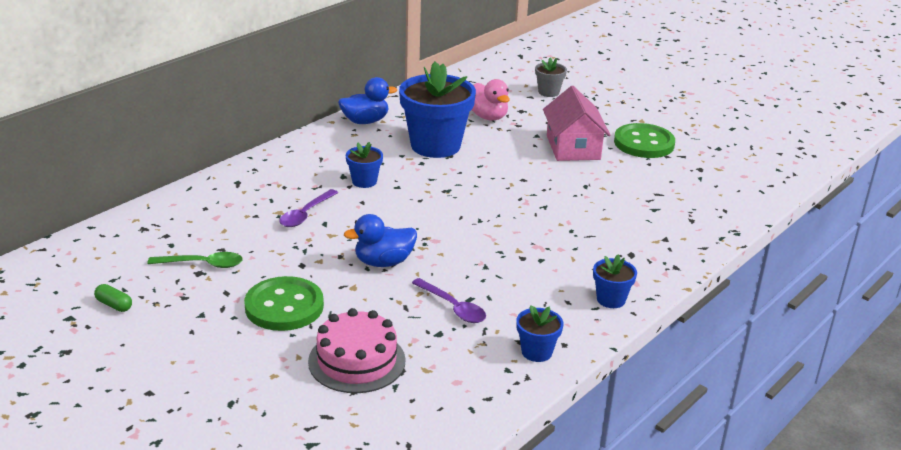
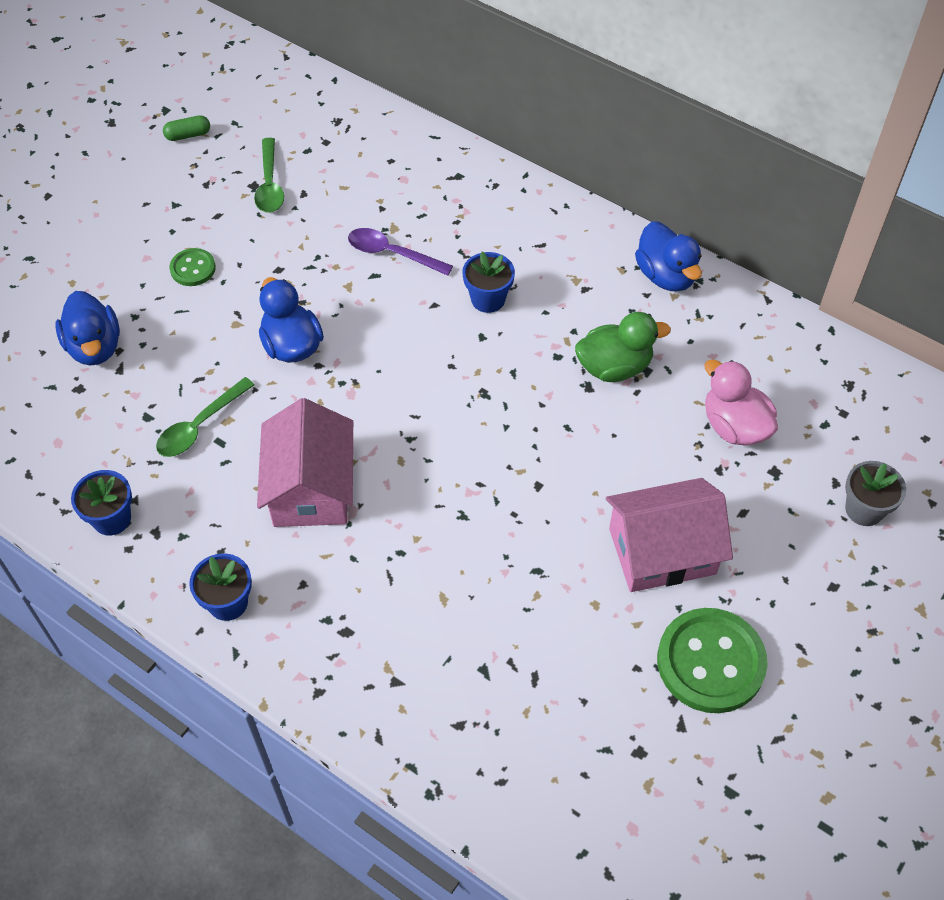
camera: 85 degrees right, 25 degrees up
green capsule [94,284,132,312] -> green capsule turned 45 degrees clockwise [163,115,210,141]
green button [244,276,324,331] -> green button [169,248,216,286], size x0.51
pink cake [308,308,406,393] -> blue duck [55,291,120,366]
blue flower pot [399,61,476,158] -> green duck [575,312,671,382]
purple spoon [412,278,486,323] -> green spoon [156,377,254,457]
pink duck [472,79,510,121] -> pink duck turned 90 degrees clockwise [704,360,778,446]
none -> pink house [257,398,353,527]

